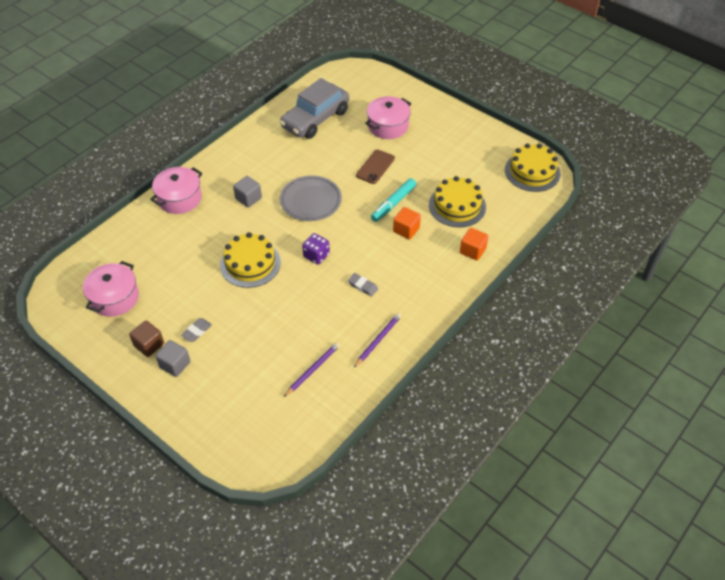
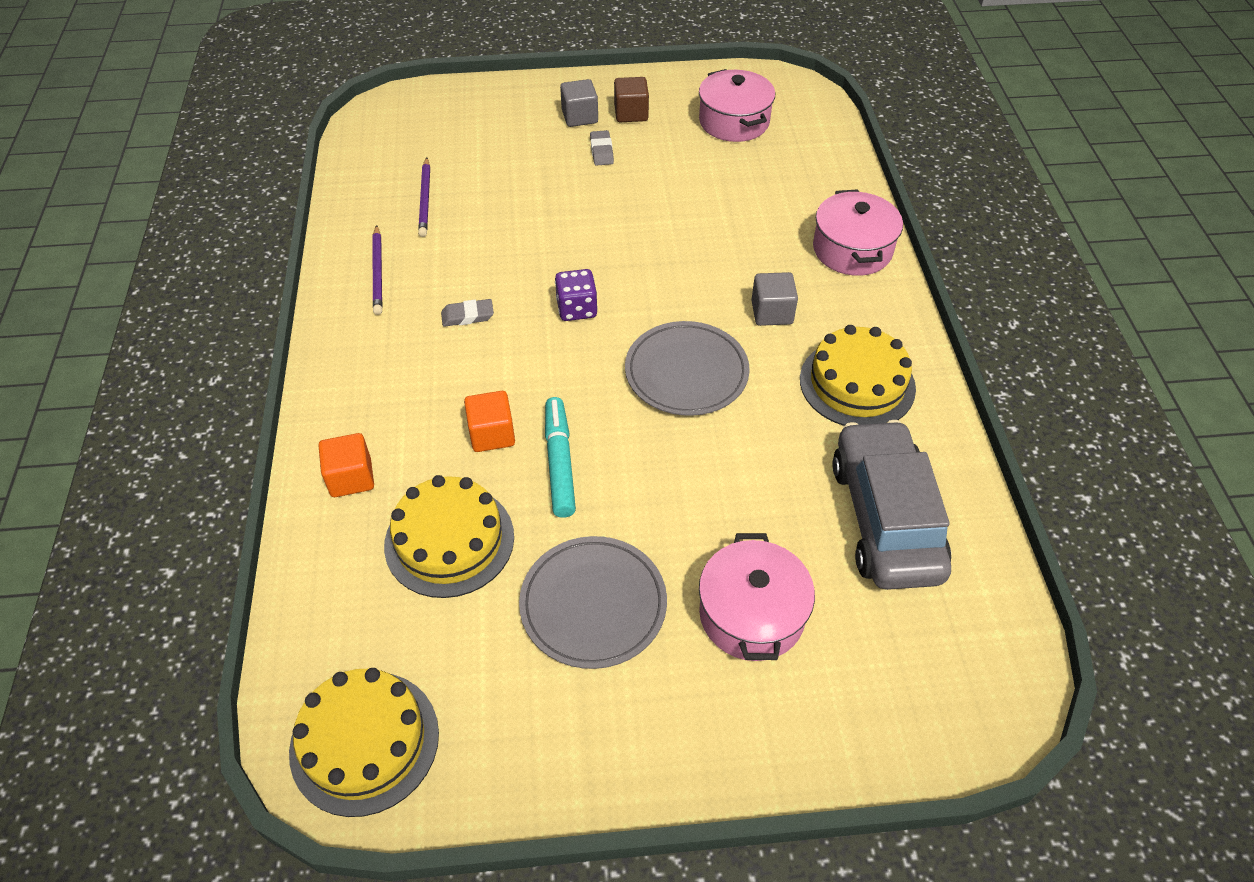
camera: 135 degrees right, 0 degrees up
yellow cake [220,232,281,288] -> yellow cake moved to [800,325,916,426]
brown phone [356,149,395,184] -> none
none -> grey plate [519,536,667,669]

